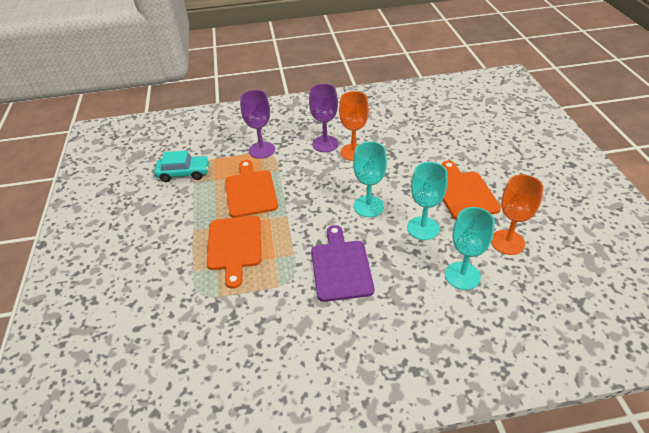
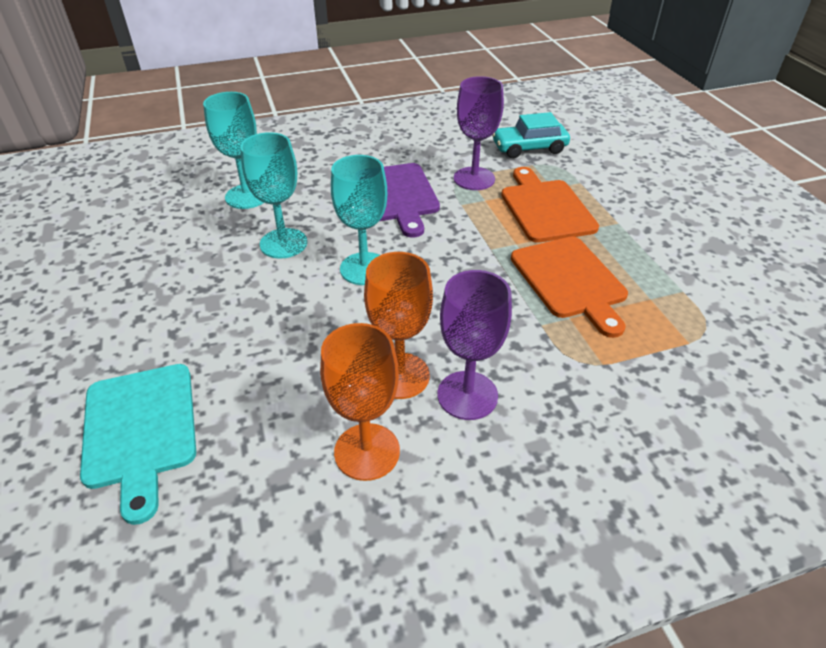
camera: 170 degrees right, 0 degrees up
turquoise car [154,150,210,182] -> turquoise car moved to [492,112,570,158]
purple goblet [240,90,275,159] -> purple goblet moved to [454,76,504,190]
orange cutting board [442,161,501,220] -> none
orange goblet [491,175,544,255] -> orange goblet moved to [320,323,400,481]
none -> turquoise cutting board [80,364,196,525]

